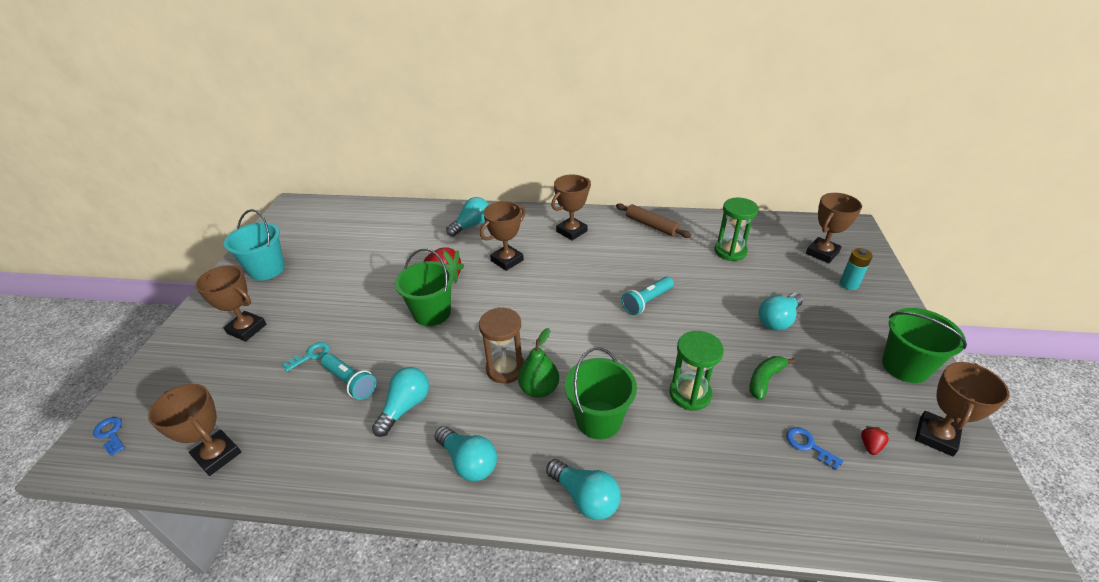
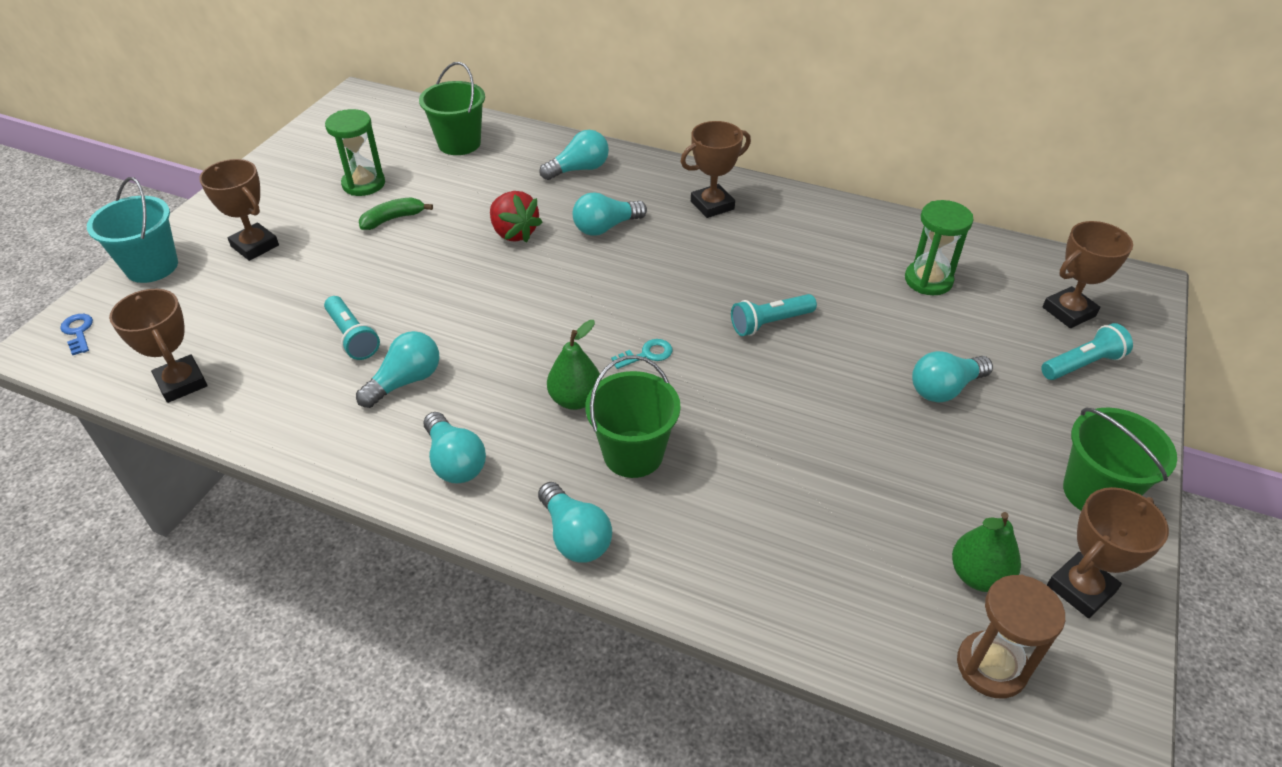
camera: 15 degrees right, 5 degrees up
turquoise bucket [224,209,285,280] -> turquoise bucket moved to [87,177,178,283]
turquoise key [282,342,329,372] -> turquoise key moved to [611,339,672,369]
green bucket [395,248,454,326] -> green bucket moved to [419,62,485,155]
brown hourglass [479,307,524,384] -> brown hourglass moved to [957,575,1065,699]
brown trophy [480,201,526,271] -> turquoise light bulb [573,192,647,236]
brown rolling pin [616,203,691,238] -> none
green hourglass [669,331,724,411] -> green hourglass moved to [325,109,385,196]
green banana [750,356,795,400] -> green banana moved to [359,197,433,230]
blue key [786,427,844,470] -> none
turquoise battery [840,248,873,290] -> turquoise flashlight [1041,323,1133,380]
red strawberry [861,426,889,455] -> green pear [952,512,1021,592]

